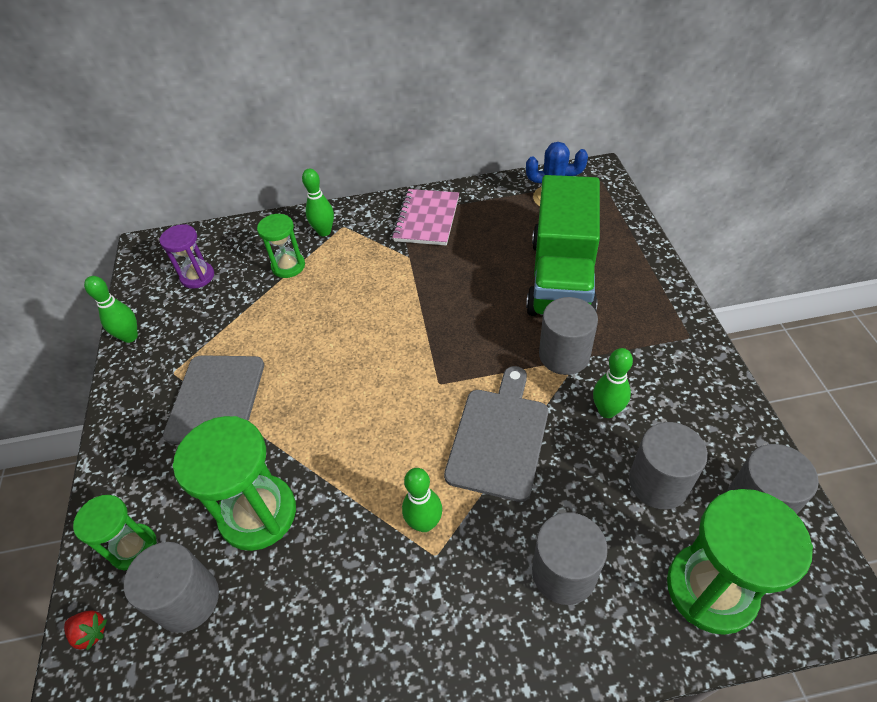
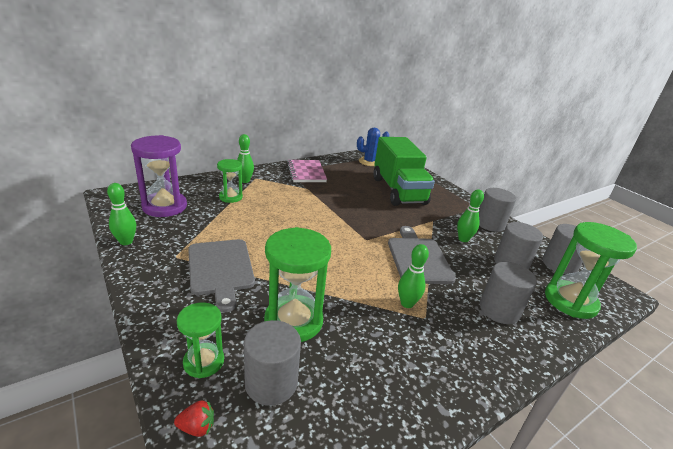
camera: 30 degrees left, 20 degrees down
purple hourglass [159,224,214,289] -> purple hourglass [131,135,187,217], size x1.71
grey cylinder [539,297,598,375] -> grey cylinder moved to [479,188,516,232]

